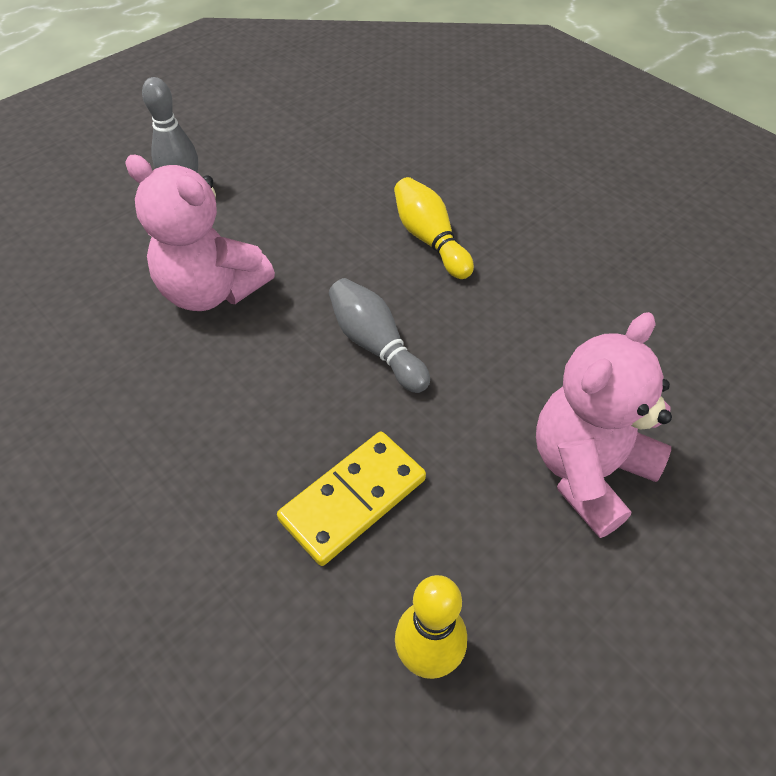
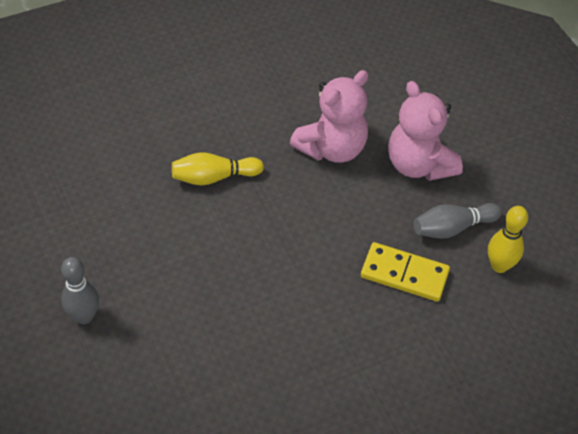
camera: 75 degrees left, 0 degrees up
pink teddy bear [125,155,275,311] -> pink teddy bear moved to [290,70,368,163]
yellow domino [277,432,426,566] -> yellow domino turned 45 degrees counterclockwise [361,242,450,302]
grey bowling pin [329,278,430,393] -> grey bowling pin moved to [414,203,502,239]

